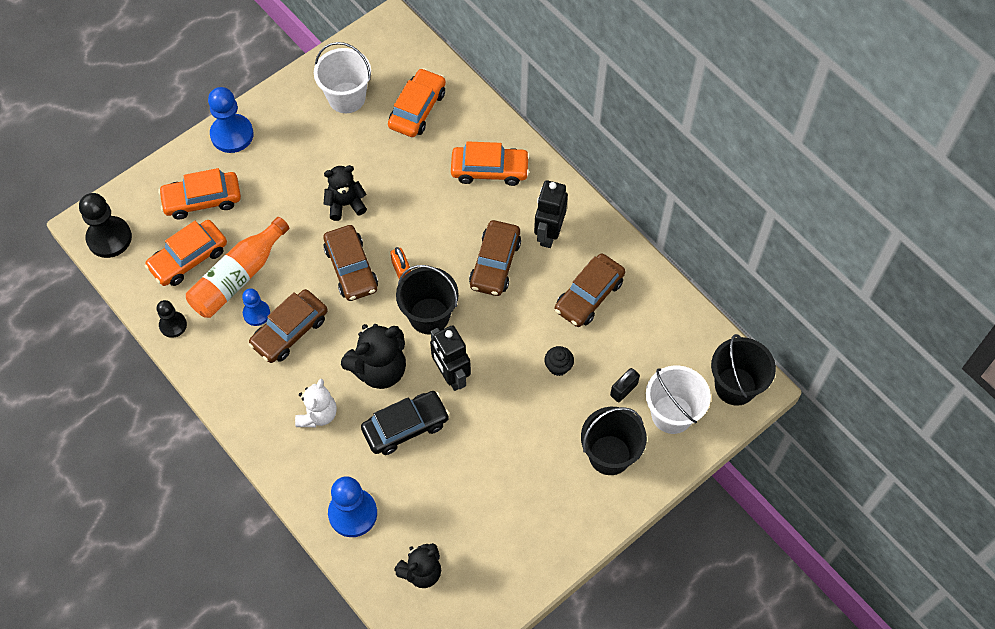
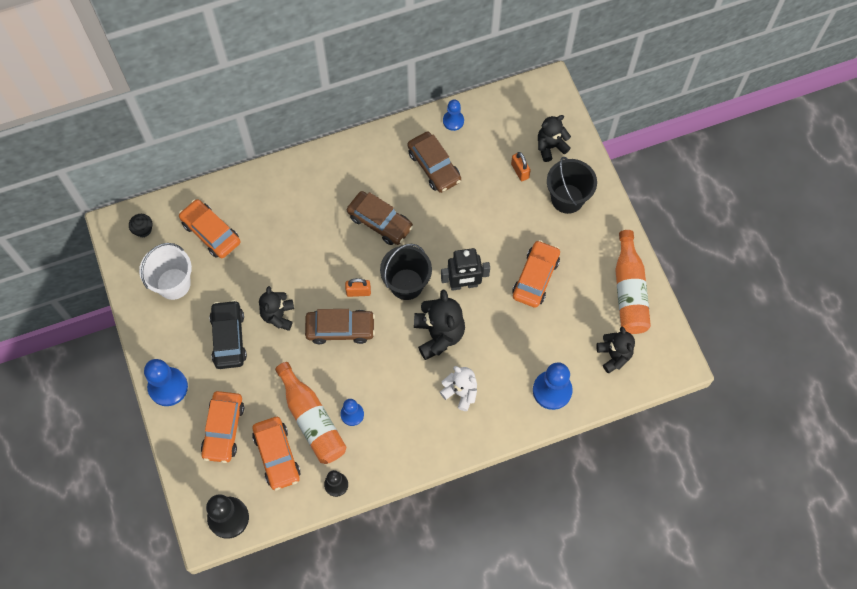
camera: 70 degrees left, 5 degrees up
brown car [249,289,328,363] -> none
black car [361,391,450,455] -> black car moved to [209,300,247,369]
orange car [451,141,530,186] -> orange car moved to [512,240,560,308]
black robot [534,180,568,248] -> none
black cupcake [544,346,574,376] -> black cupcake moved to [129,214,152,237]
black padlock [610,368,640,402] -> orange padlock [511,152,531,181]
white bucket [646,365,711,434] -> black teddy bear [538,115,571,162]
black bucket [711,334,776,406] -> none
none -> blue pawn [443,100,464,131]
none -> orange bottle [615,230,651,334]

